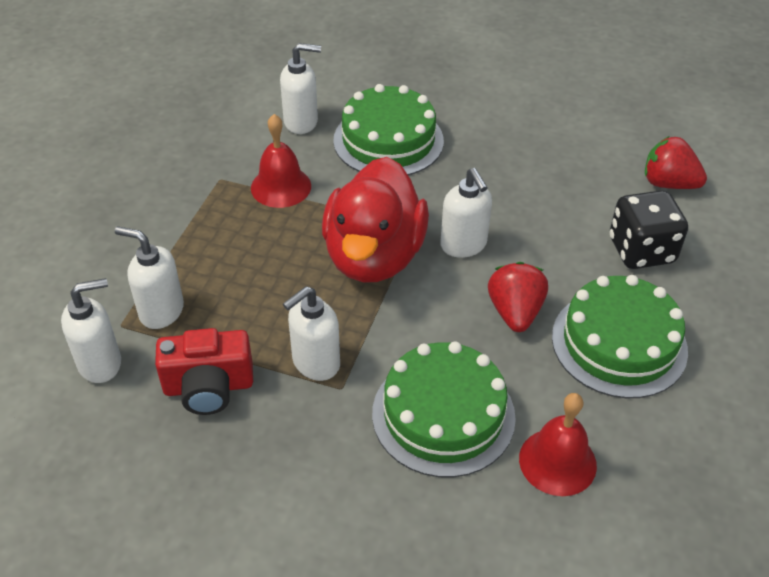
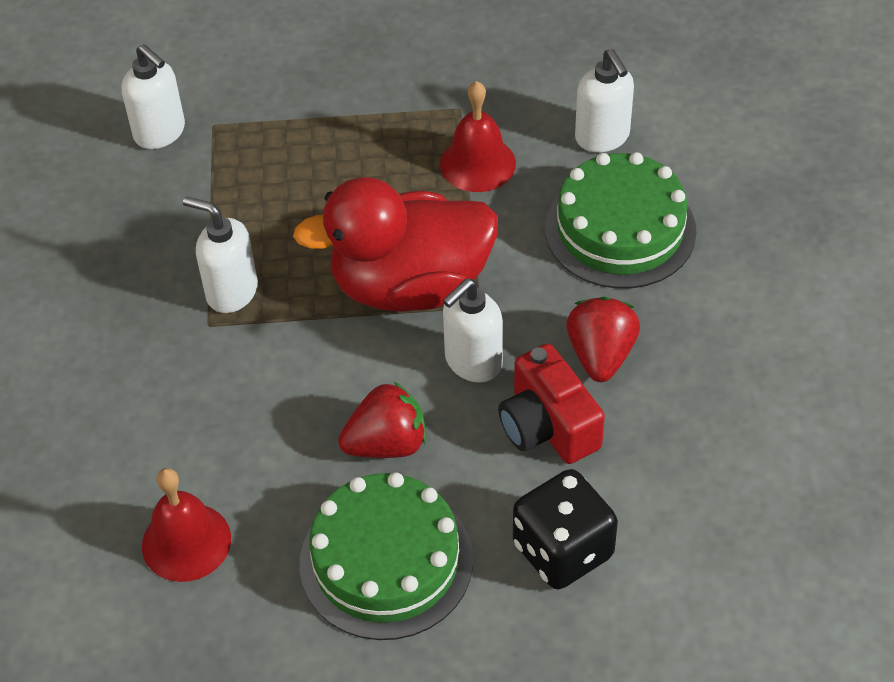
camera: 70 degrees right, 5 degrees up
white soap dispenser [115,226,184,329] -> none
red camera [155,328,253,415] -> red camera moved to [498,344,605,464]
green cake [372,341,516,477] -> none
red strawberry [645,136,707,189] -> red strawberry moved to [566,297,640,382]

